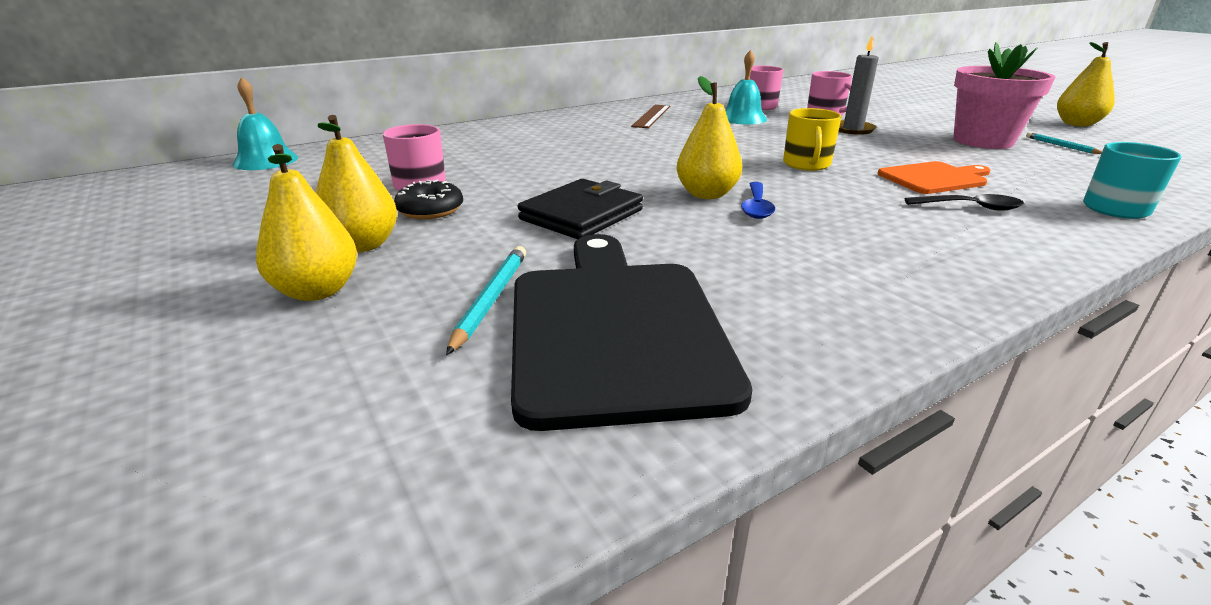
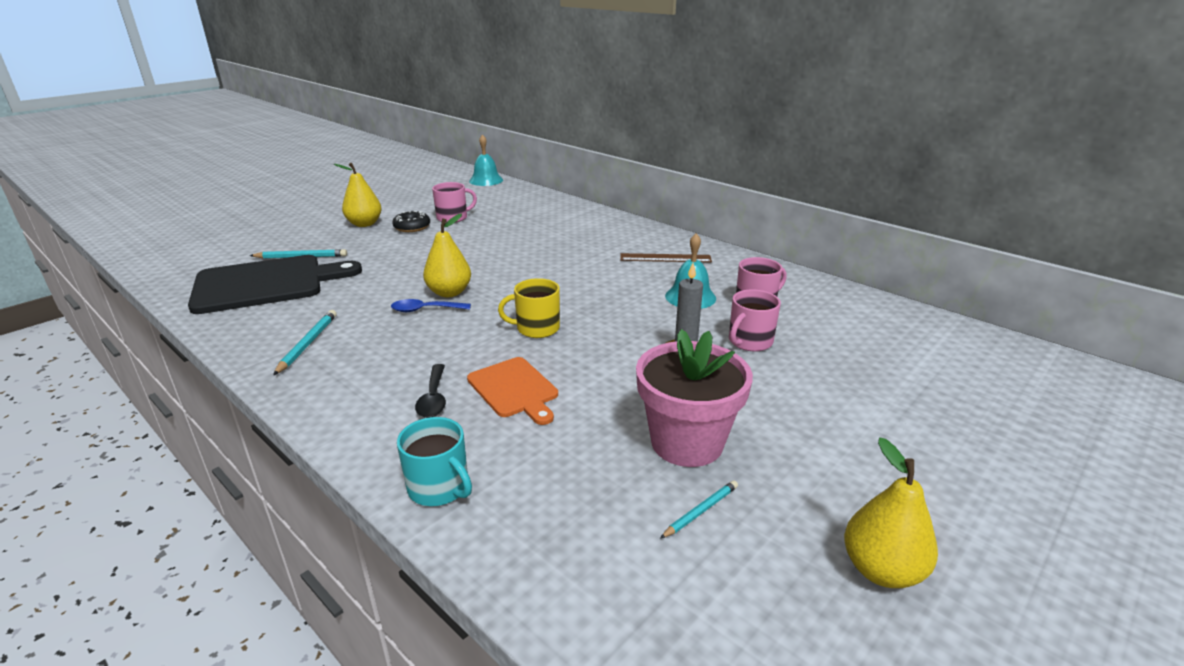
camera: 75 degrees right, 0 degrees up
yellow pear [256,144,357,301] -> none
black wallet [518,179,643,239] -> none
none -> turquoise pencil [273,310,337,375]

